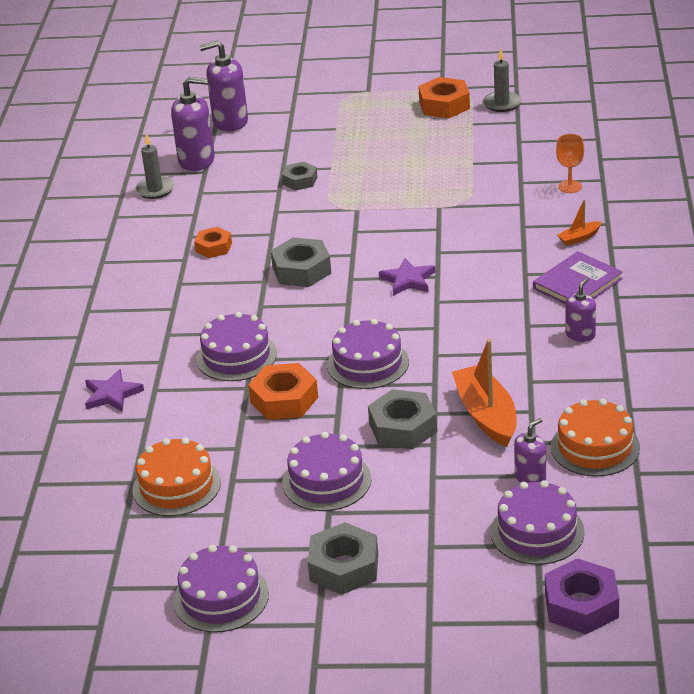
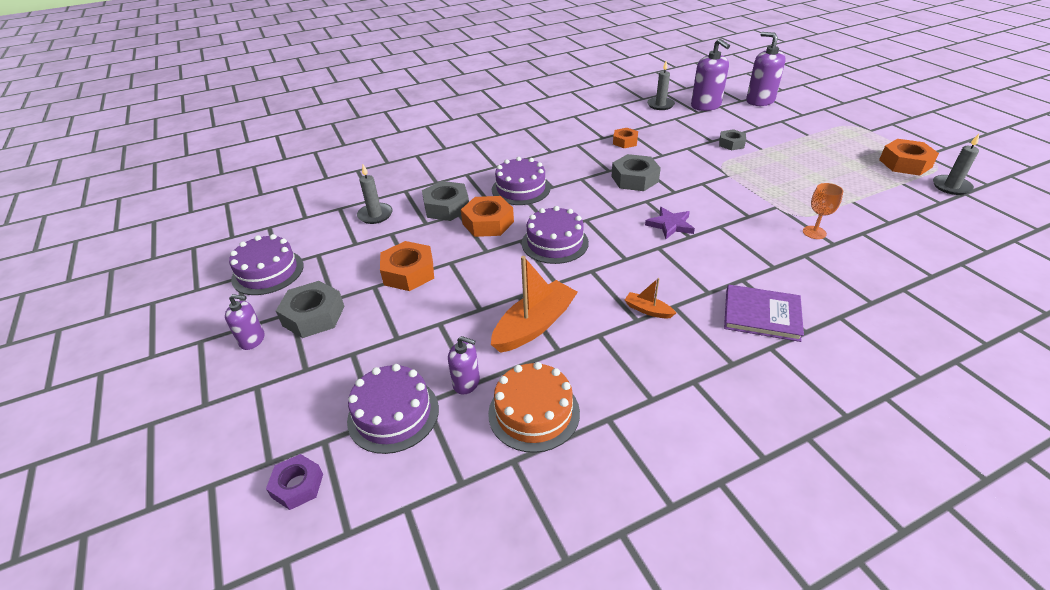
camera: 60 degrees right, 5 degrees up
purple star [85,369,144,412] -> none
orange cake [132,438,221,516] -> grey candle [357,165,393,224]
purple cake [282,432,371,511] -> orange nut [380,241,434,291]
grey nut [368,389,437,449] -> grey nut moved to [422,181,469,221]
purple nut [545,558,619,634] -> purple nut [266,454,323,510], size x0.63
orange goblet [556,134,584,193] -> orange goblet moved to [803,183,843,239]
orange boat [557,199,602,246] -> orange boat moved to [625,278,676,318]
purple soap dispenser [565,278,596,342] -> purple soap dispenser moved to [225,294,264,350]

